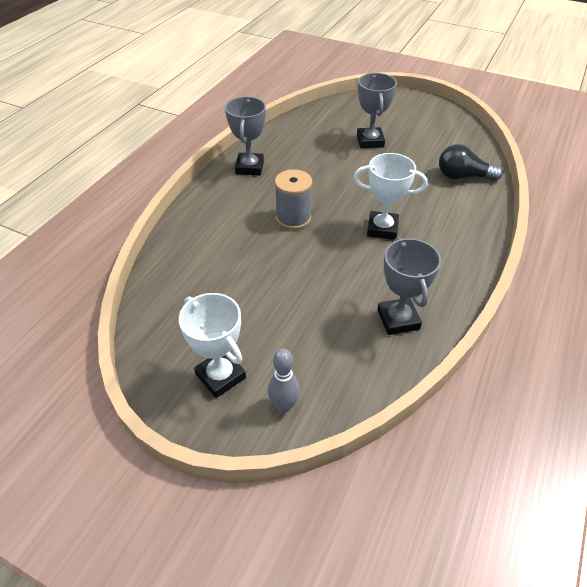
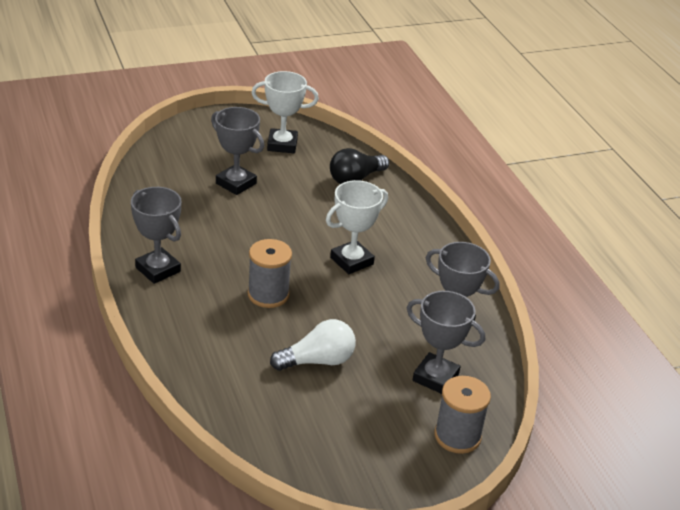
camera: 50 degrees left, 10 degrees down
white trophy [179,293,246,398] -> white trophy moved to [252,71,319,153]
grey bowling pin [268,349,300,413] -> grey spool [434,376,491,454]
none -> white light bulb [270,319,356,371]
none -> grey trophy [407,291,485,394]

